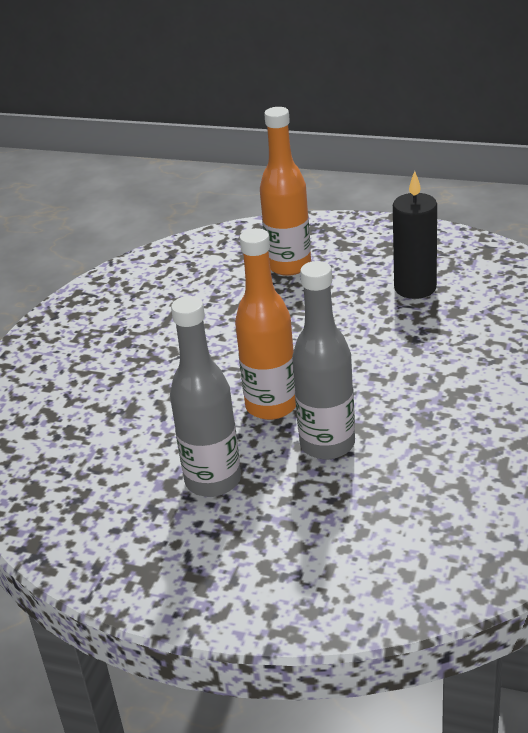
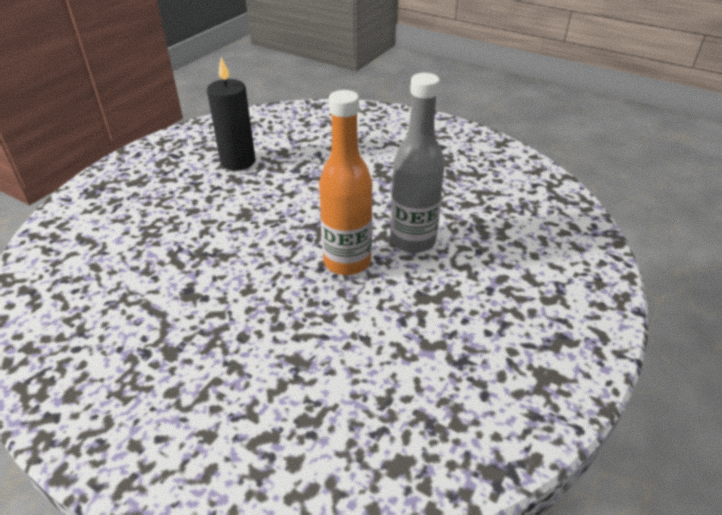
camera: 80 degrees left, 5 degrees up
grey bottle [170,296,241,497] -> none
orange bottle [260,107,311,276] -> none

